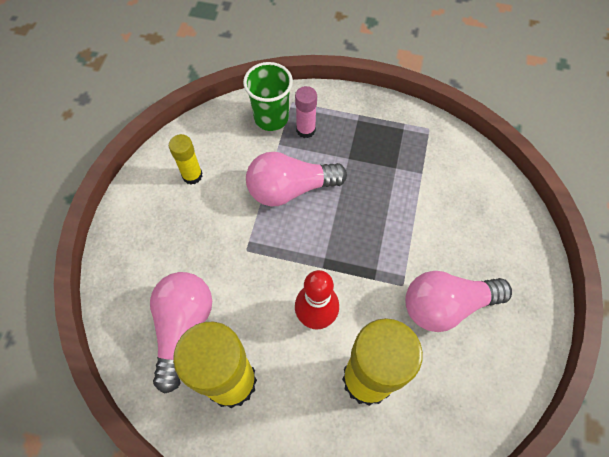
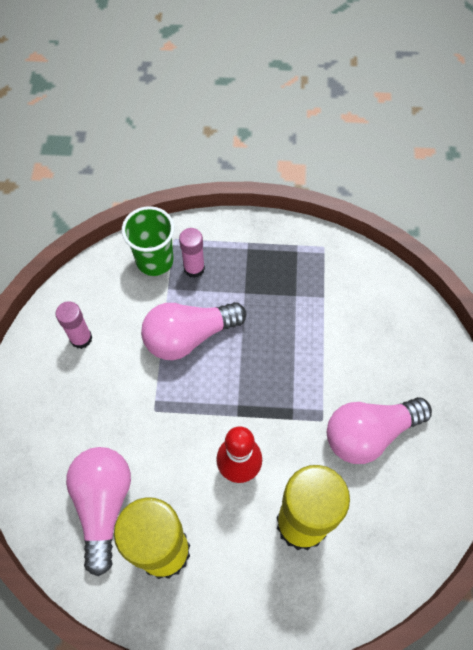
camera: 10 degrees left, 0 degrees up
yellow glue stick [169,134,203,184] -> pink glue stick [55,301,93,349]

